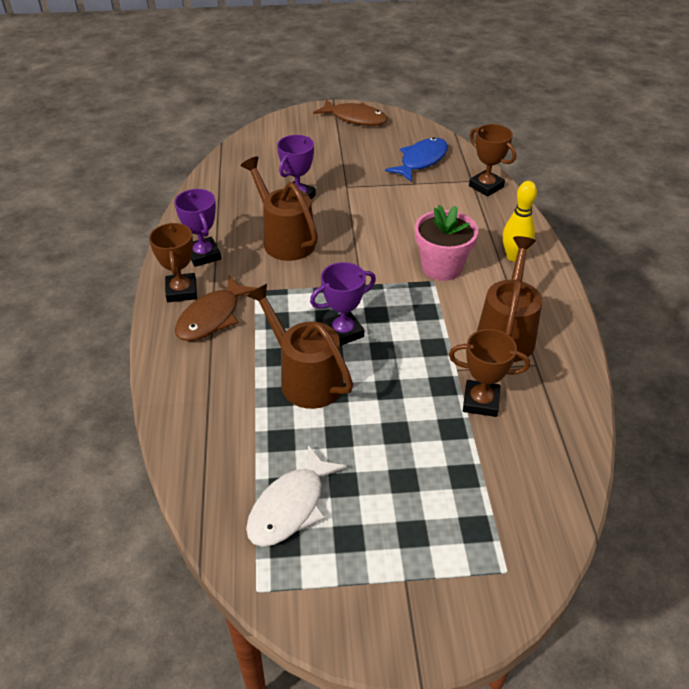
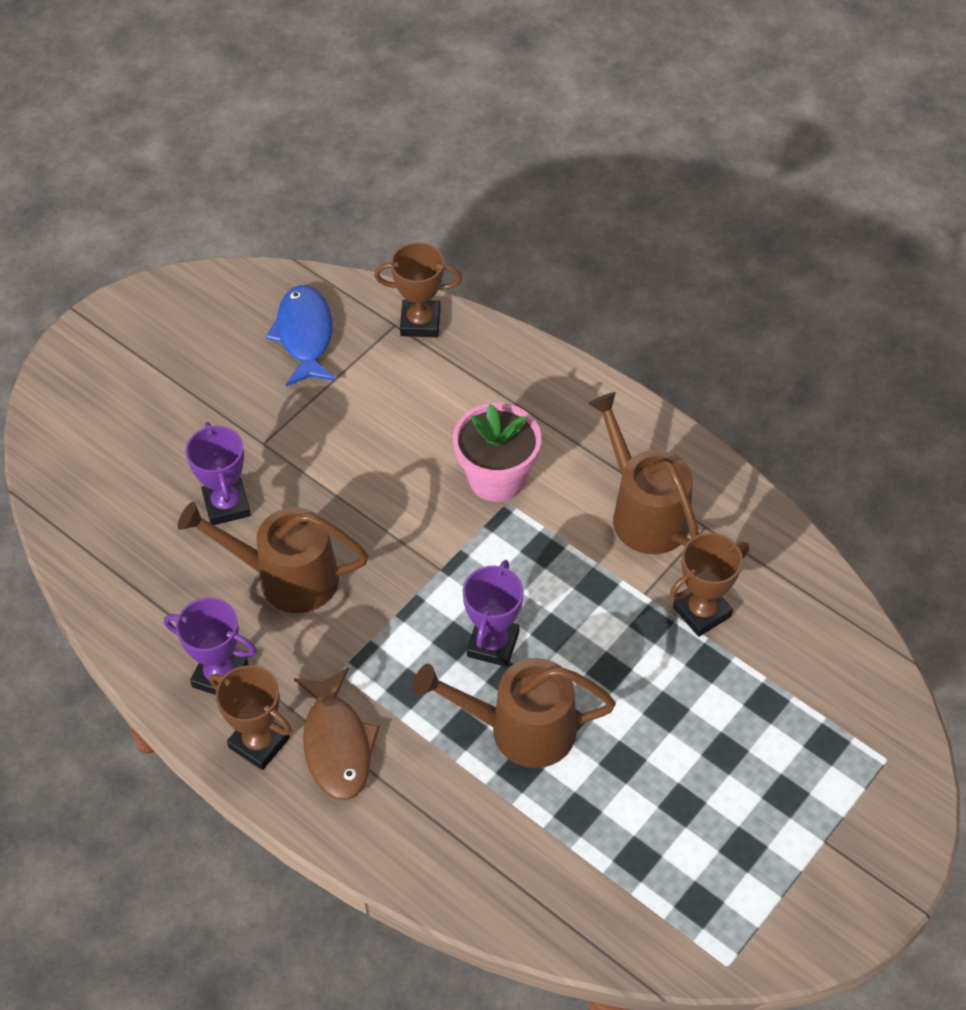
camera: 45 degrees left, 10 degrees up
white fish [246,445,347,547] -> none
brown fish [313,99,388,126] -> none
yellow bowling pin [503,181,537,262] -> none

